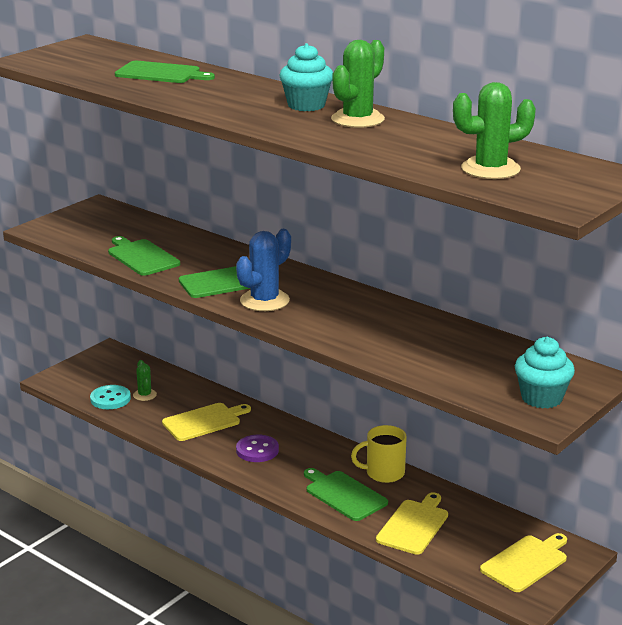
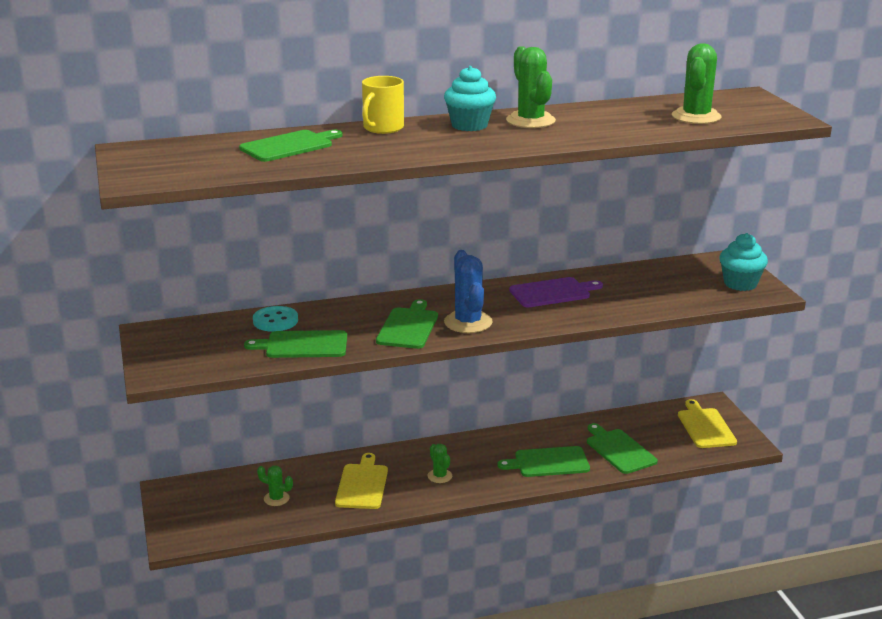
camera: 55 degrees left, 0 degrees up
turquoise button [90,385,131,409] -> turquoise button moved to [253,306,298,332]
purple button [236,435,279,462] -> green cactus [428,444,452,483]
yellow mug [351,425,407,483] -> yellow mug moved to [362,76,404,134]
yellow cutting board [376,492,448,555] -> green cutting board [587,423,658,474]
none -> purple cutting board [509,277,603,307]

